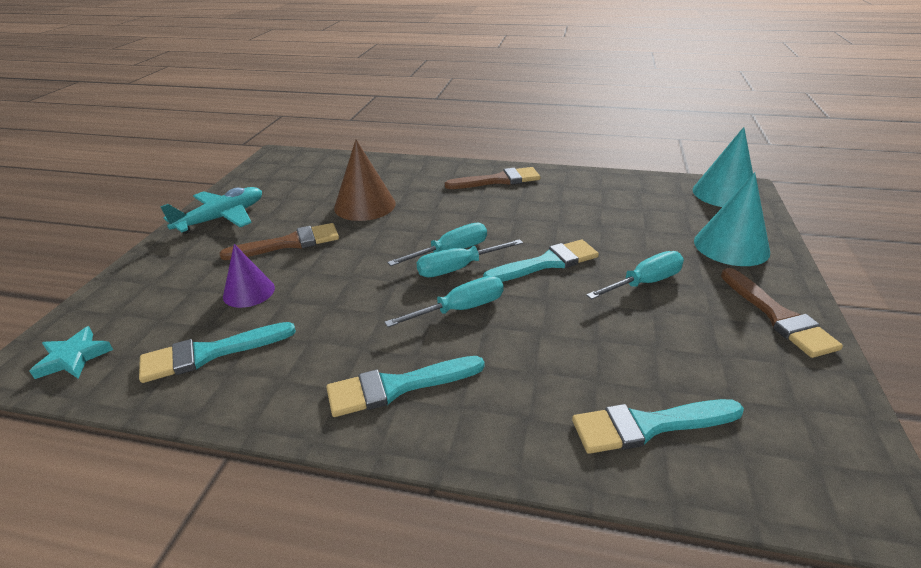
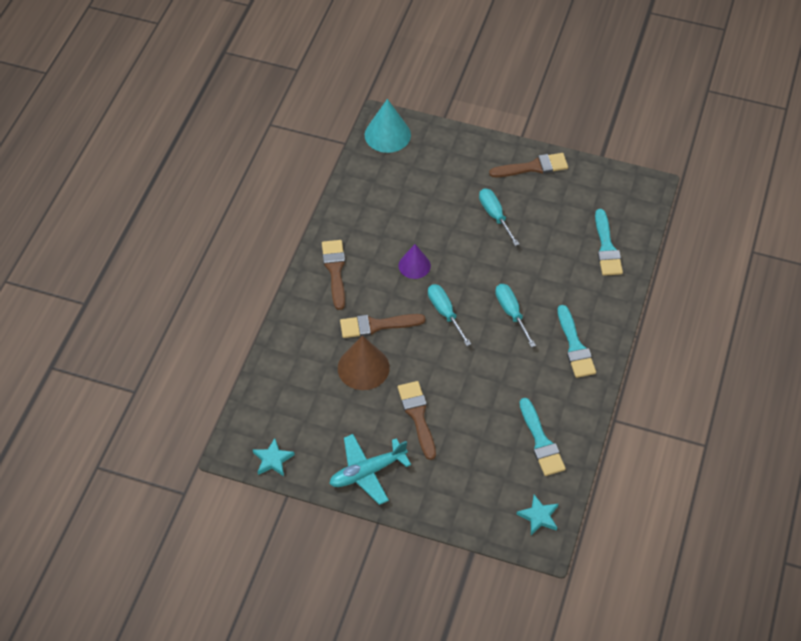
camera: 85 degrees left, 20 degrees up
turquoise plane [160,187,262,234] -> turquoise plane turned 75 degrees counterclockwise [329,434,411,505]
purple cone [223,244,275,308] -> purple cone moved to [399,244,431,279]
turquoise screwdriver [416,239,523,277] -> none
turquoise brush [483,239,599,282] -> none
turquoise cone [694,172,770,266] -> none
none -> turquoise star [253,438,295,476]
none -> brown brush [340,314,426,338]

